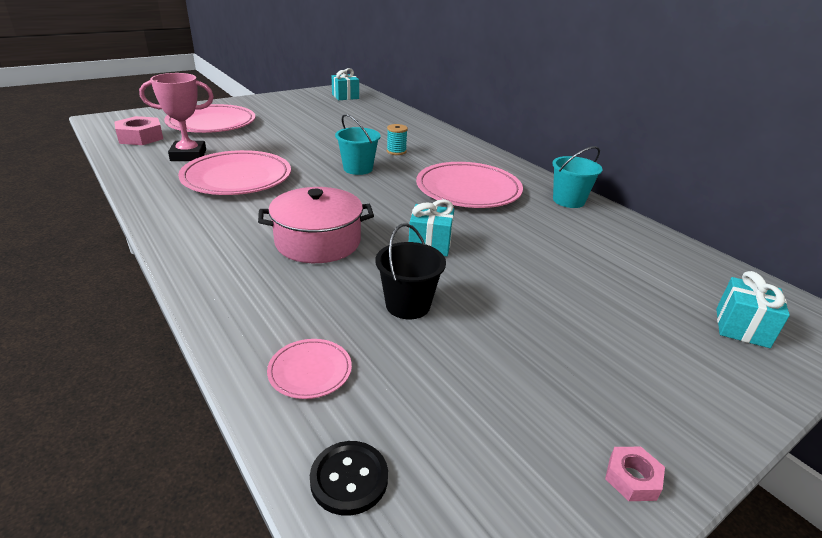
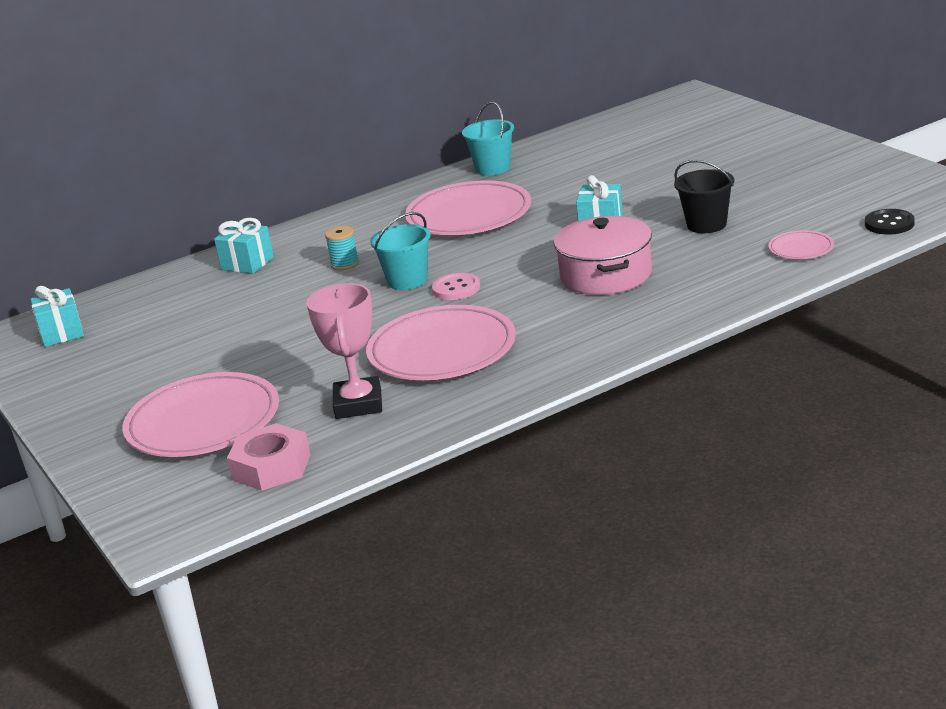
camera: 80 degrees left, 5 degrees down
pink nut [605,447,665,501] -> none
turquoise gift [716,271,790,348] -> turquoise gift moved to [214,218,274,274]
none -> pink button [432,273,480,300]

